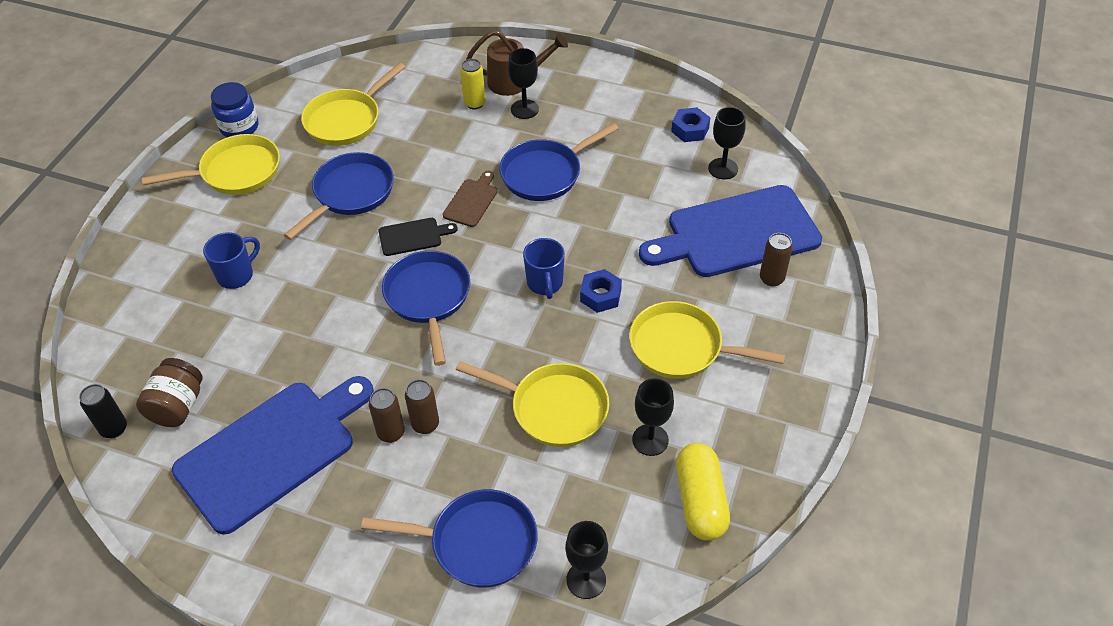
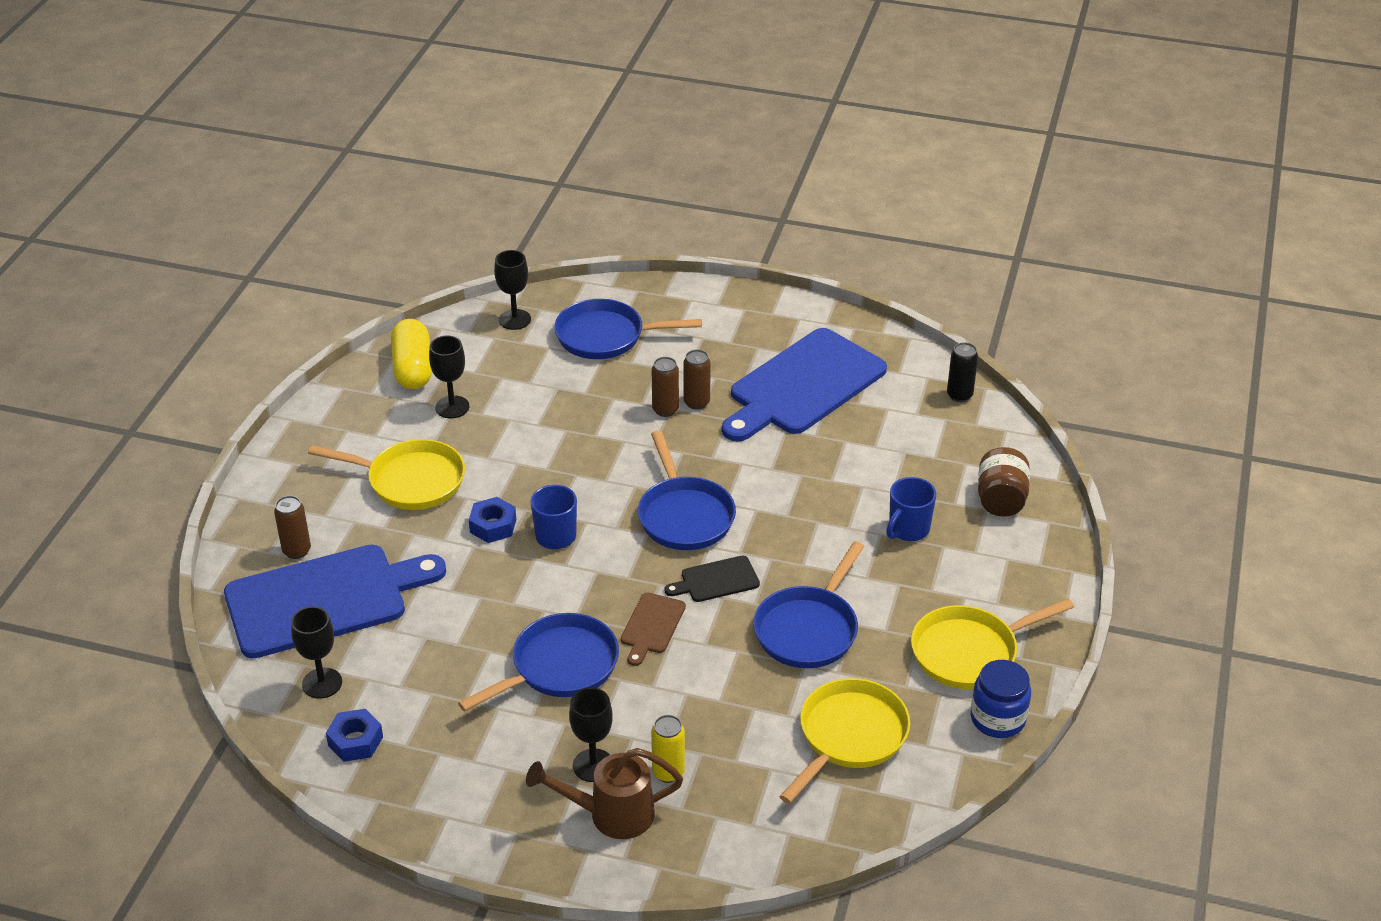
camera: 175 degrees right, 10 degrees down
brown jar [136,358,203,427] -> brown jar moved to [978,447,1030,517]
yellow pan [456,361,609,447] -> none

